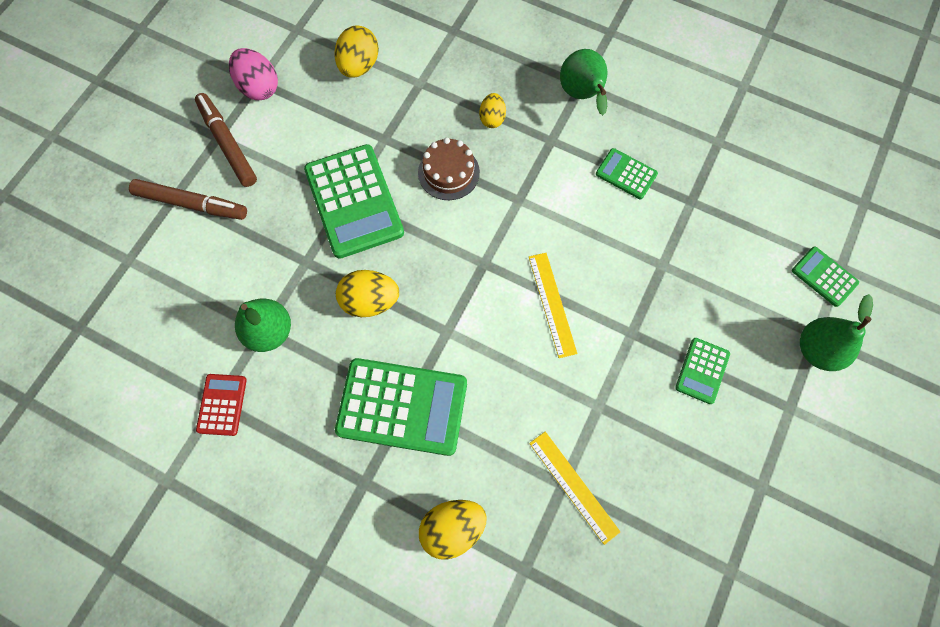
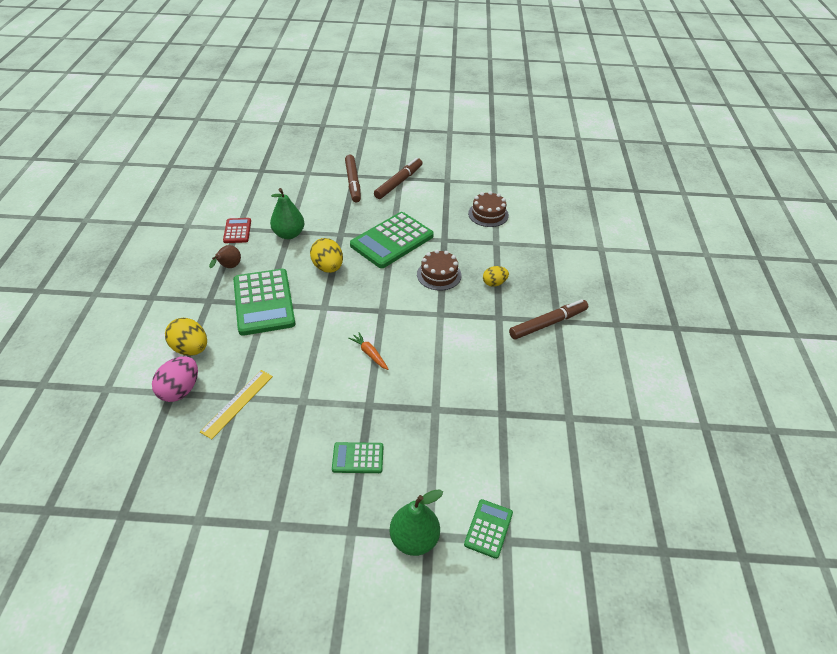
camera: 65 degrees right, 25 degrees down
red calculator [196,374,247,436] -> red calculator turned 75 degrees counterclockwise [223,218,251,243]
pink egg [229,48,278,100] -> pink egg moved to [152,356,198,402]
yellow egg [335,25,379,78] -> brown cake [468,191,509,227]
yellow ruler [529,253,577,358] -> orange carrot [348,332,389,370]
green pear [560,49,608,115] -> brown marker [509,299,588,340]
green calculator [596,148,658,199] -> none
none -> brown pear [209,245,241,268]

